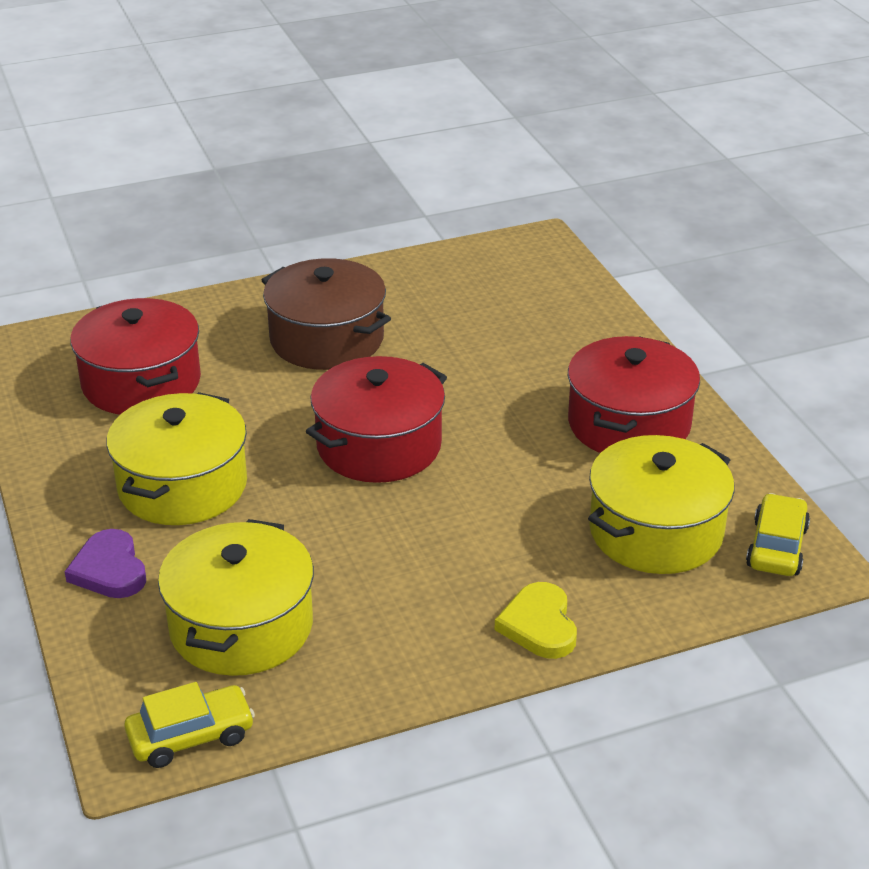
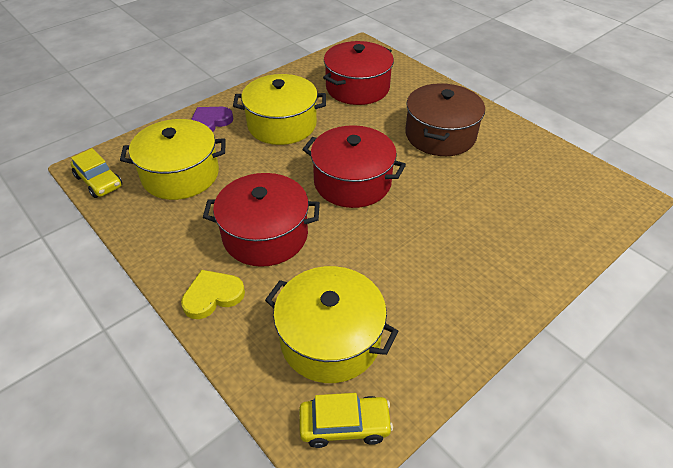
camera: 70 degrees right, 10 degrees up
red pot [568,336,700,453] -> red pot moved to [203,173,320,267]

